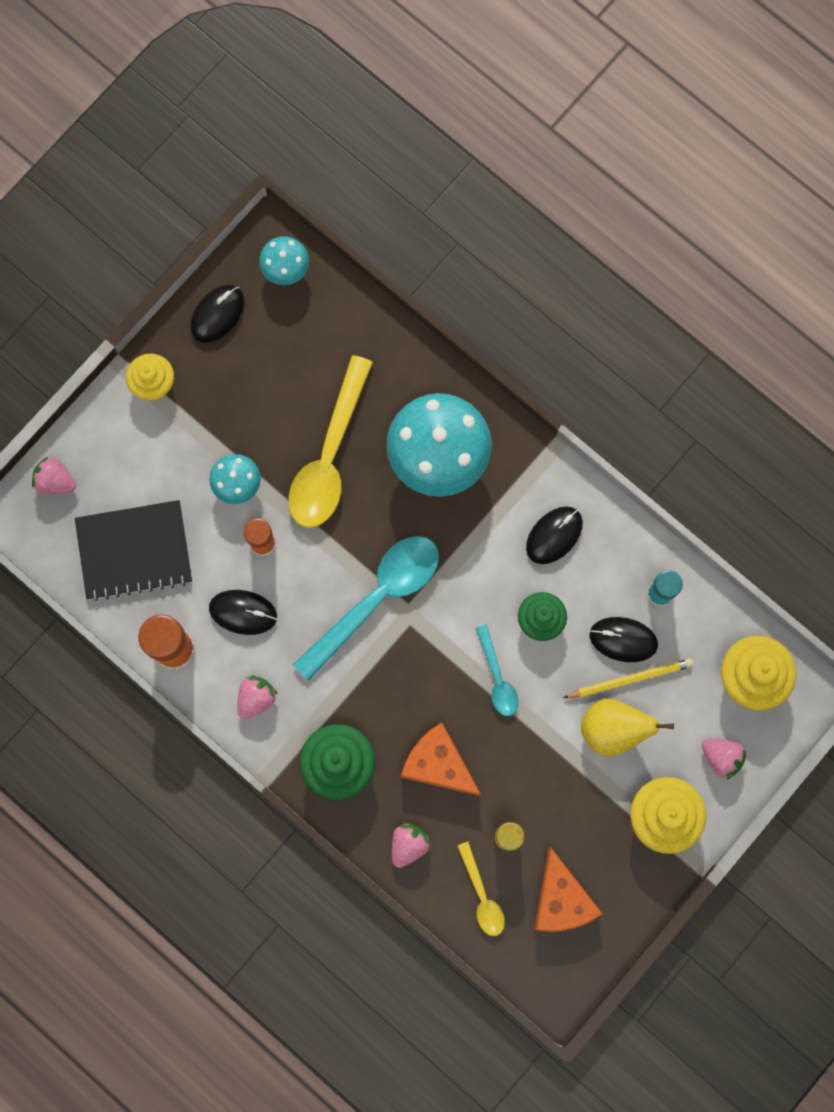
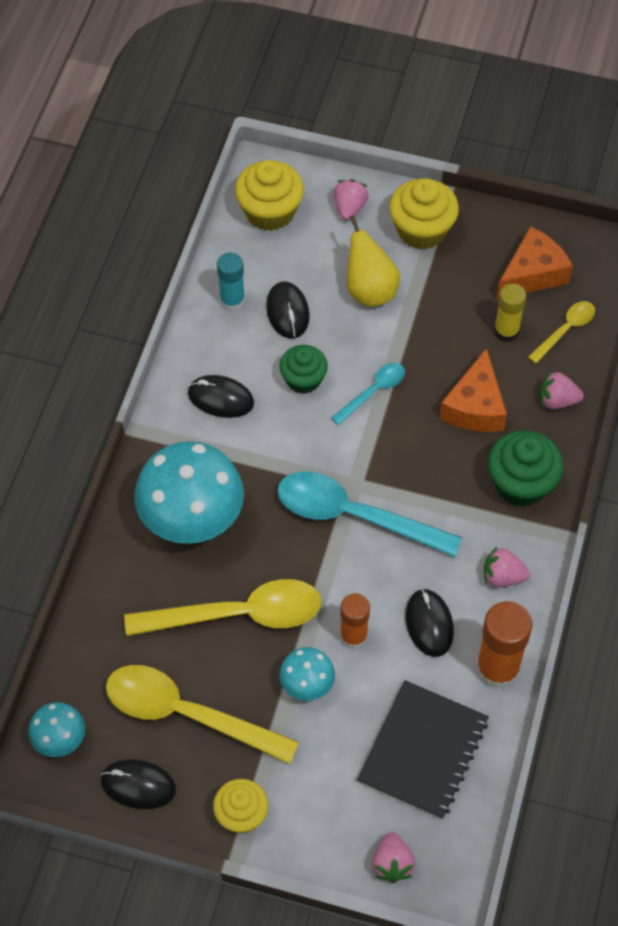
camera: 115 degrees left, 20 degrees down
black notebook [75,500,192,601] -> black notebook turned 60 degrees clockwise [357,680,489,820]
yellow pencil [563,658,693,698] -> none
none -> yellow spoon [106,665,299,764]

